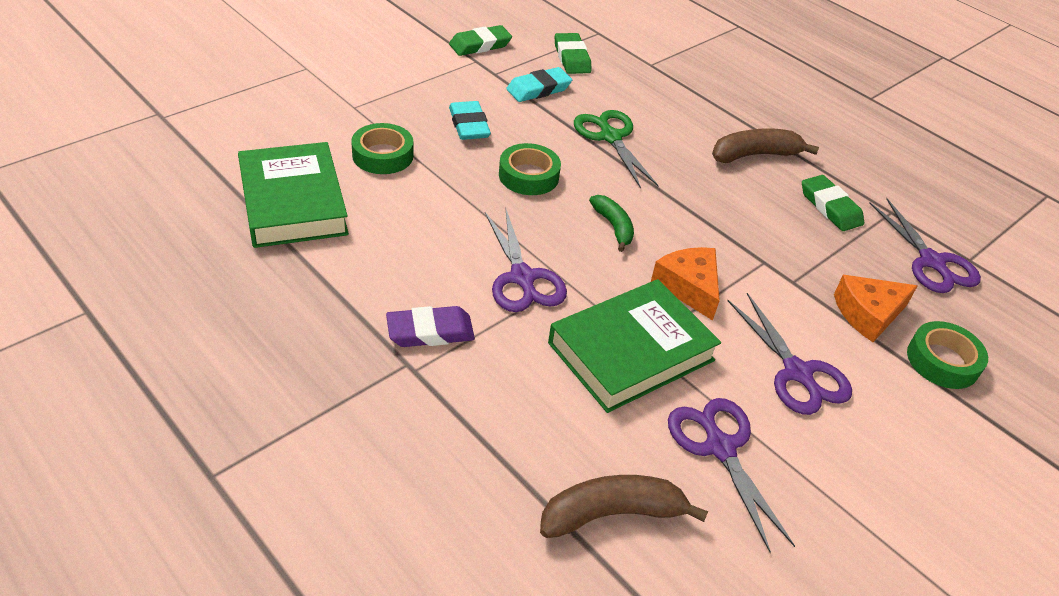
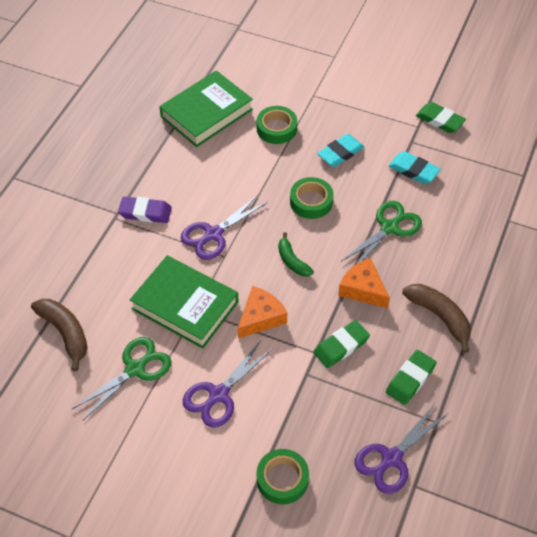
camera: 70 degrees right, 10 degrees up
purple eraser [386,306,475,347] -> purple eraser turned 45 degrees counterclockwise [118,197,172,223]
green eraser [555,33,592,74] -> green eraser moved to [313,320,370,368]
green banana [589,195,634,252] -> green banana turned 105 degrees clockwise [278,232,314,277]
purple scissors [668,398,795,553] -> green scissors [72,337,171,420]
orange cheese [834,275,917,342] -> orange cheese moved to [338,258,390,308]

